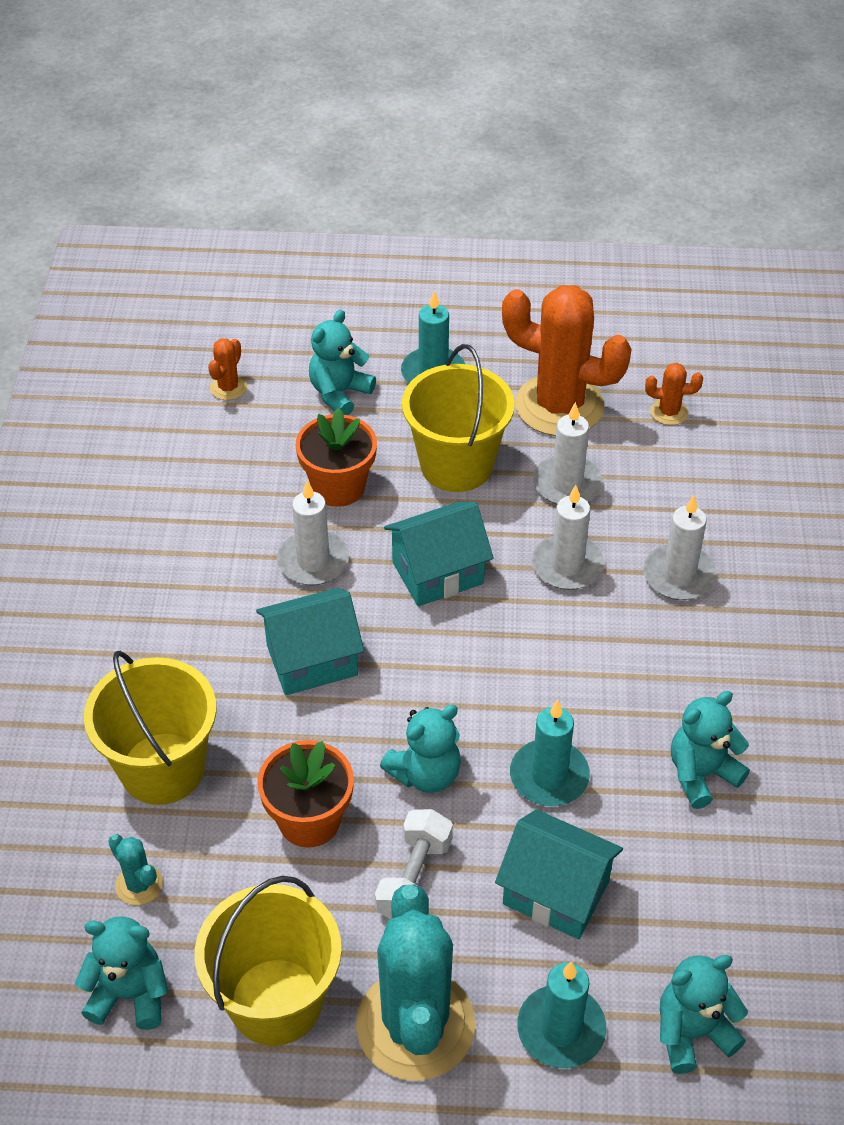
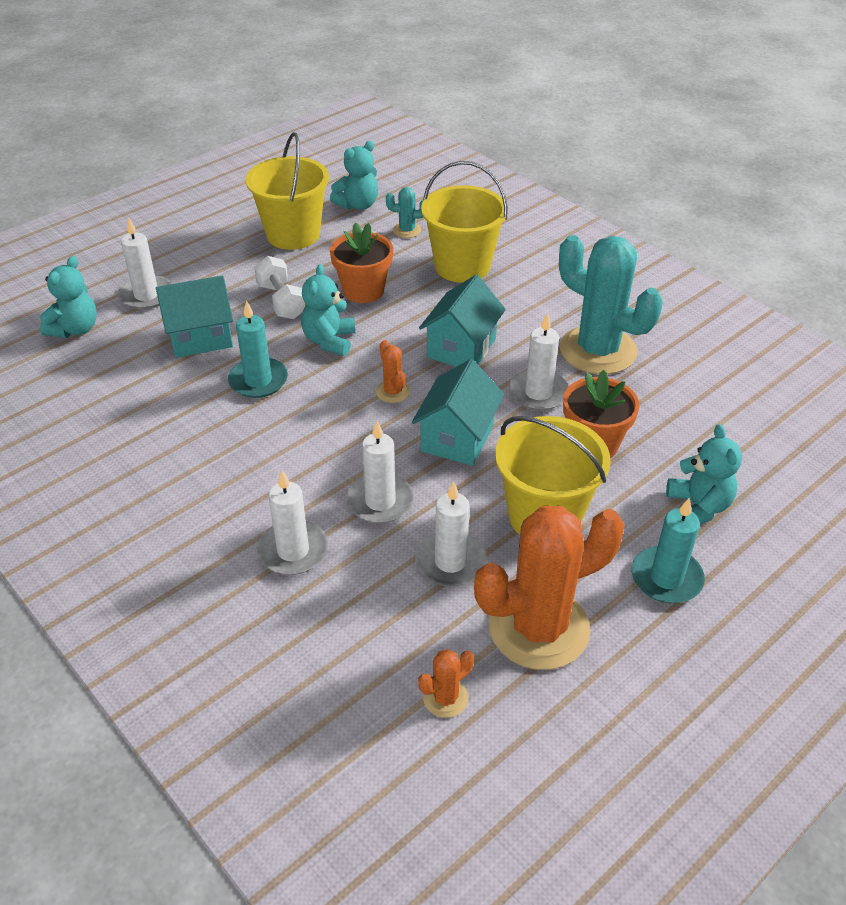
camera: 135 degrees right, 5 degrees down
orange cactus [208,338,247,400] -> orange cactus moved to [376,340,410,403]
turquoise cactus [356,884,475,1081] -> turquoise cactus moved to [559,235,663,374]
turquoise candle [517,962,606,1068] -> white candle [118,217,172,310]
turquoise teddy bear [671,691,750,809] -> none

